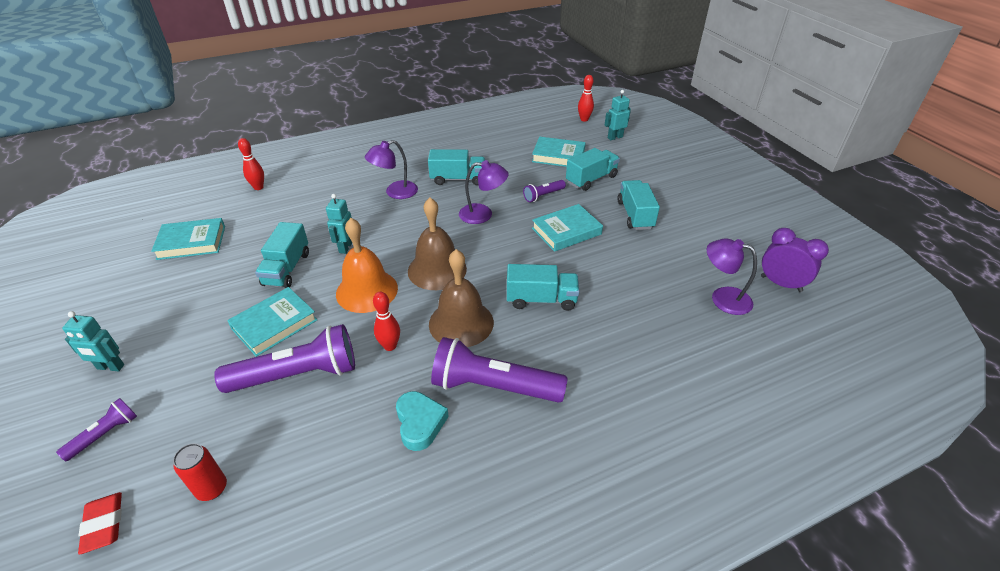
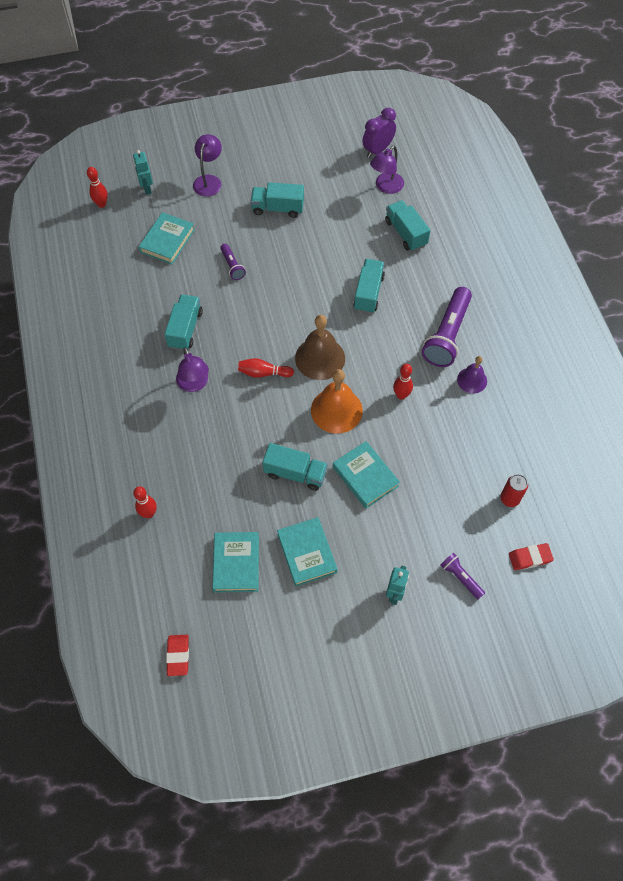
camera: 80 degrees left, 20 degrees up
purple flashlight [214,324,355,393] -> none
turquoise robot [326,194,352,254] -> none
turquoise heart [396,391,449,451] -> purple bell [457,356,487,393]
brown bell [429,249,494,347] -> none
purple lamp [459,160,509,224] -> purple lamp moved to [193,134,222,197]
turquoise book [532,204,603,252] -> turquoise book moved to [277,517,338,587]
turquoise truck [566,148,620,191] -> turquoise truck moved to [385,200,430,251]
none -> red eraser [166,635,189,676]
none -> red bowling pin [238,358,294,378]

